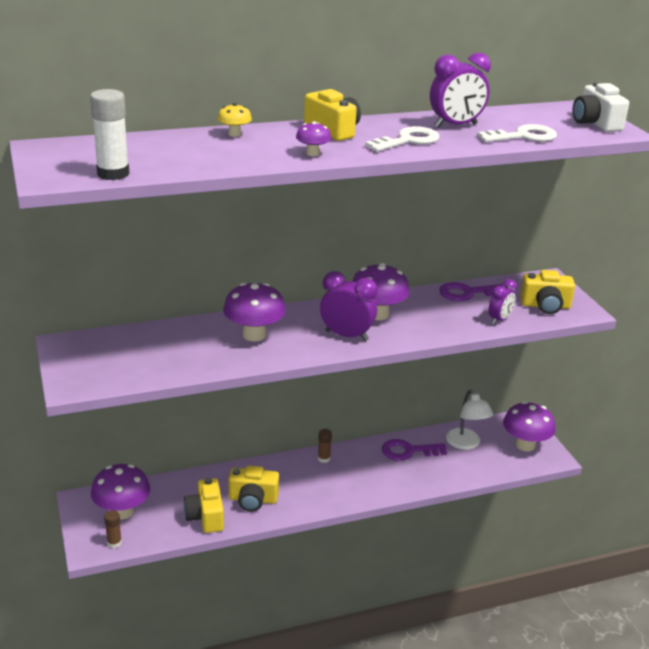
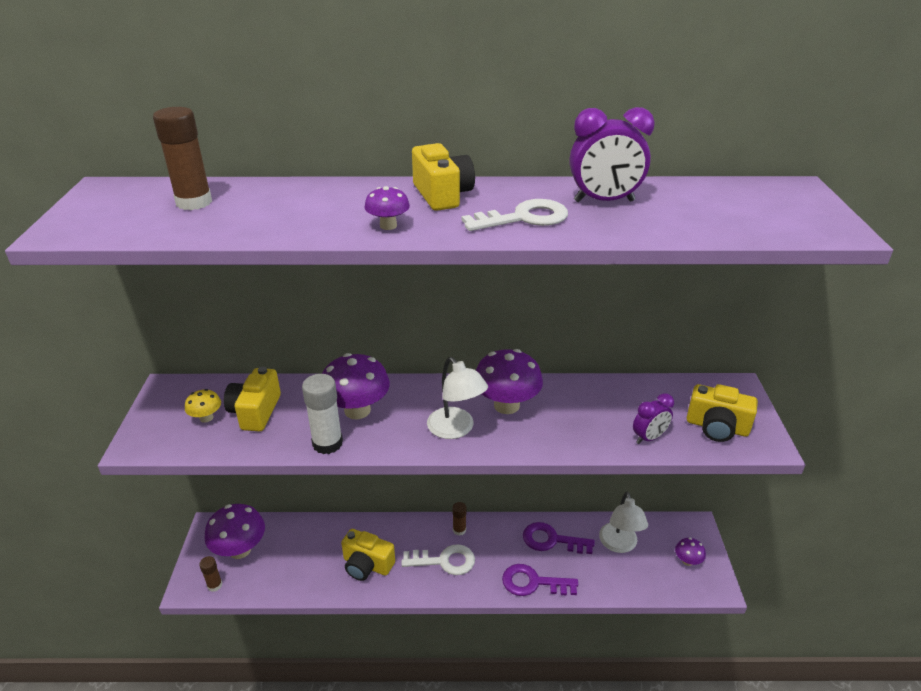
camera: 20 degrees right, 5 degrees up
white glue stick [90,89,129,180] -> white glue stick moved to [302,374,343,454]
yellow camera [183,477,224,533] -> yellow camera moved to [224,367,281,431]
yellow mushroom [218,103,252,137] -> yellow mushroom moved to [185,389,221,423]
purple clock [320,271,378,341] -> white lamp [427,357,488,439]
purple key [439,282,507,301] -> purple key moved to [502,564,578,596]
white key [477,124,557,142] -> white key moved to [401,544,475,575]
purple mushroom [503,401,556,451] -> purple mushroom [675,538,706,566], size x0.50
white camera [573,82,629,132] -> none
none -> brown glue stick [153,107,212,210]

